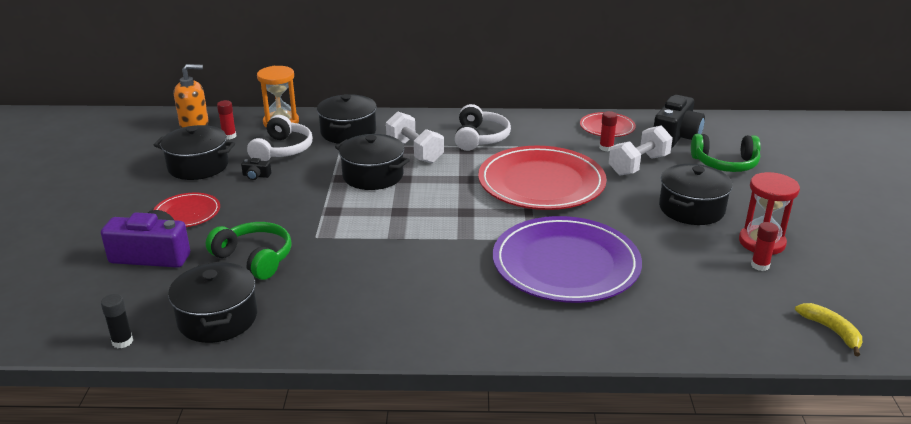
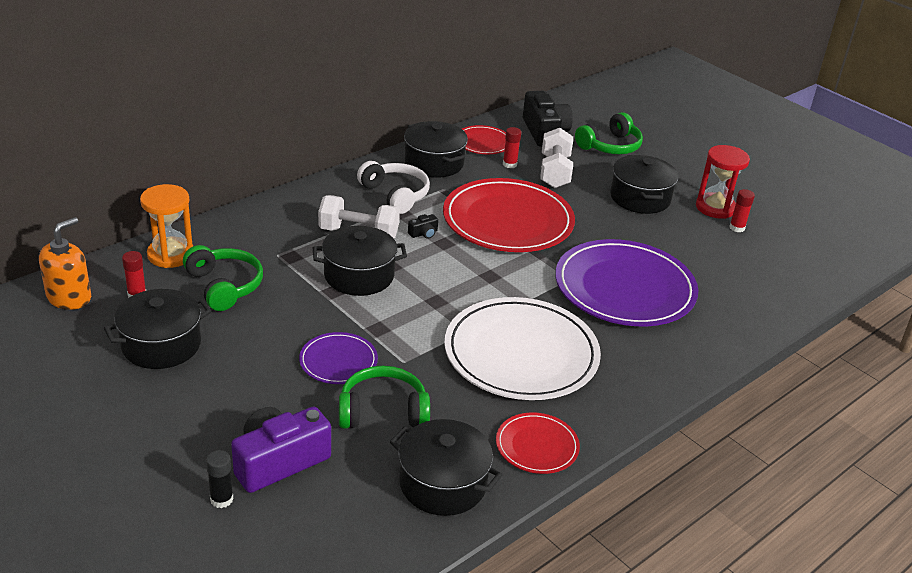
camera: 45 degrees left, 5 degrees up
black glue stick [101,294,133,348] -> black glue stick moved to [206,450,233,508]
red plate [153,193,220,227] -> red plate moved to [496,413,580,474]
black camera [241,158,271,180] -> black camera moved to [408,214,438,239]
white headphones [247,115,313,161] -> green headphones [183,245,263,311]
black pot [317,94,377,144] -> black pot moved to [404,121,468,178]
yellow banana [795,303,862,356] -> none
none -> purple plate [299,332,378,384]
none -> white plate [444,297,601,400]

